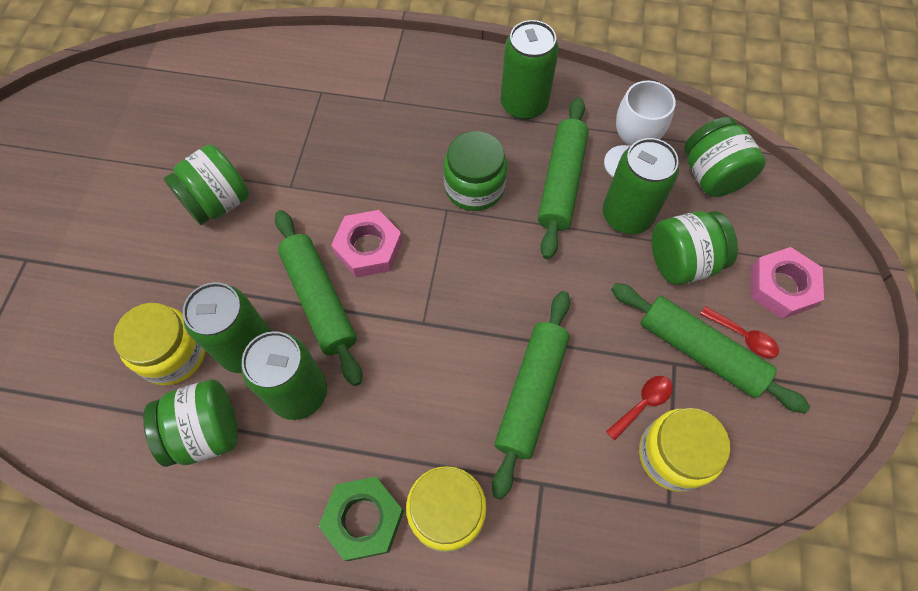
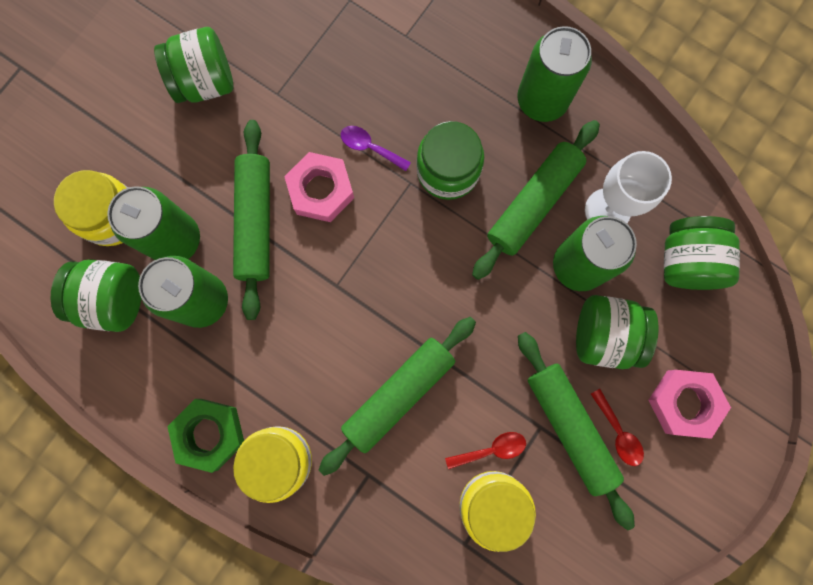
camera: 25 degrees right, 15 degrees up
none -> purple spoon [341,126,411,171]

